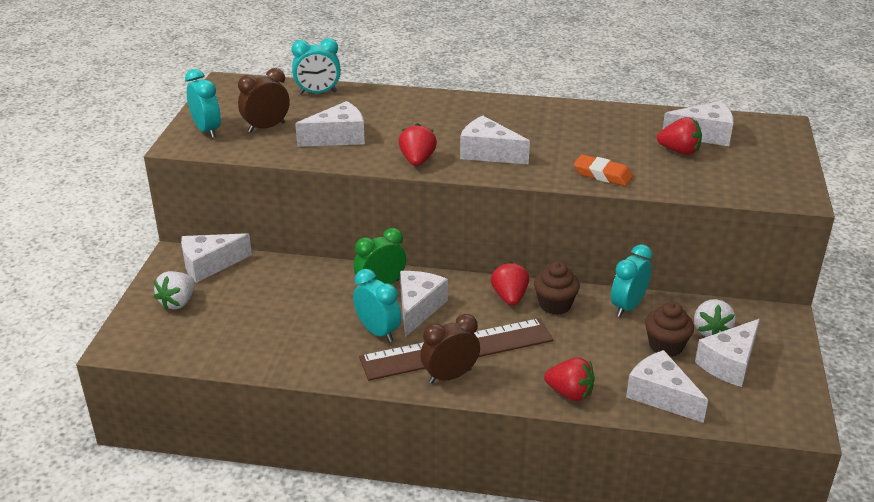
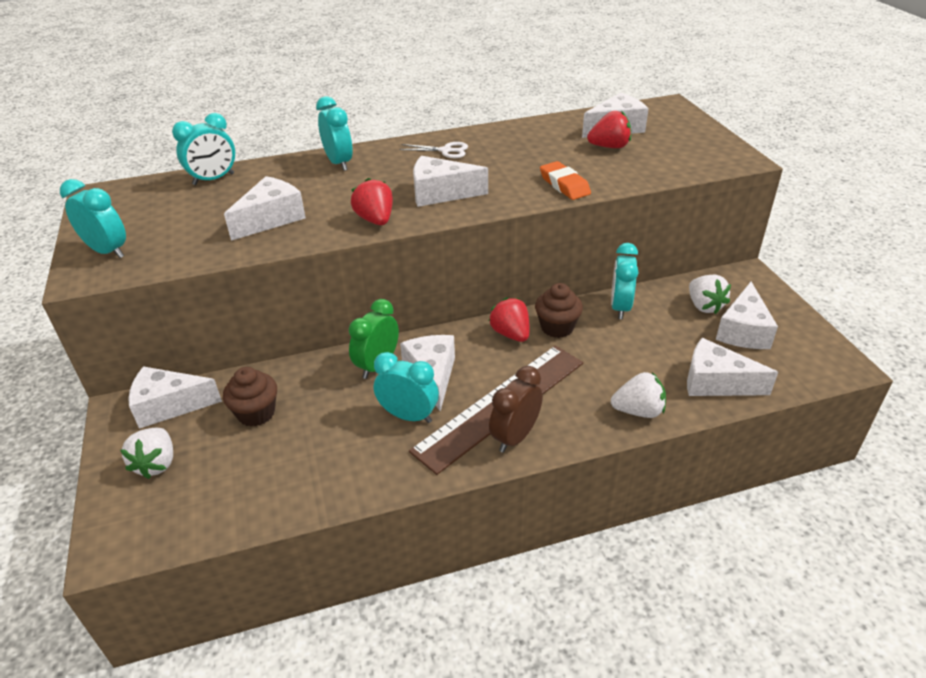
camera: 25 degrees left, 5 degrees up
white cheese [181,233,252,283] -> white cheese turned 45 degrees clockwise [128,366,222,429]
brown clock [238,68,290,132] -> none
red strawberry [544,357,595,401] -> white strawberry [611,372,666,418]
orange eraser [574,154,633,186] -> orange eraser turned 60 degrees clockwise [540,161,591,200]
brown cupcake [645,302,694,357] -> brown cupcake moved to [223,367,277,427]
none -> turquoise clock [316,96,353,171]
none -> white scissors [399,142,468,158]

